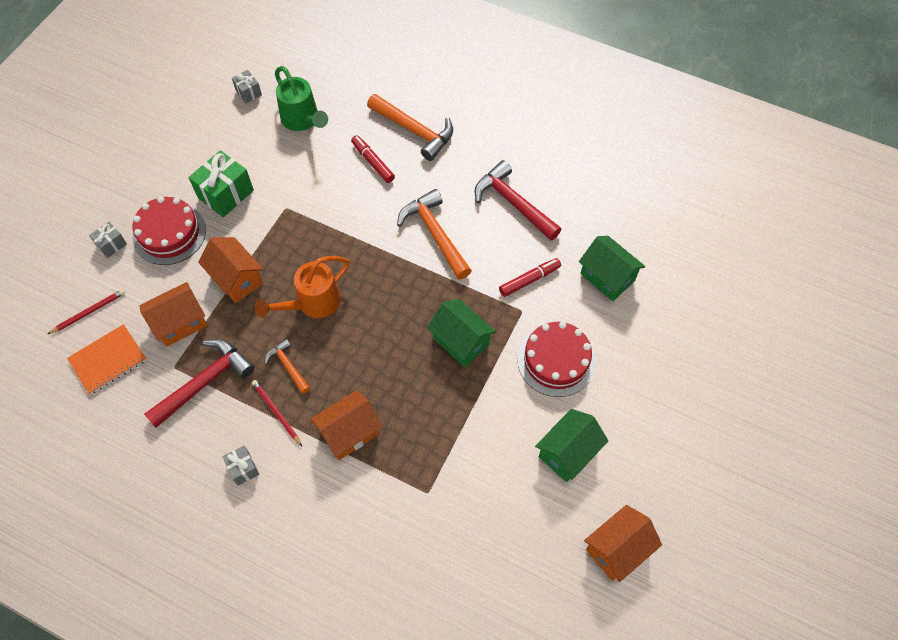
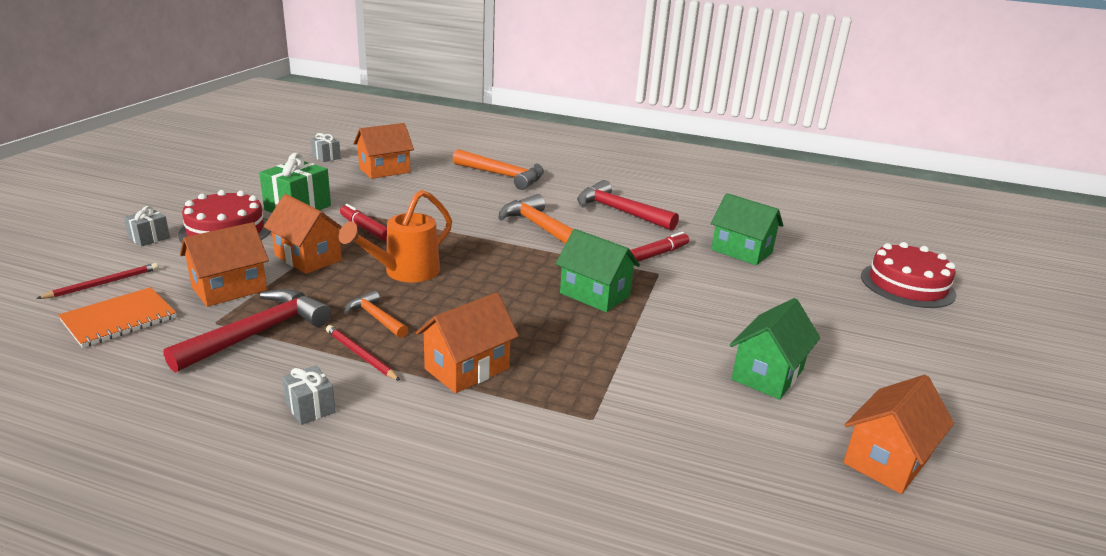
camera: 10 degrees left, 35 degrees down
green watering can [275,66,328,131] -> orange house [353,123,414,179]
red marker [351,135,395,183] -> red marker moved to [340,204,387,241]
red cake [517,322,596,397] -> red cake moved to [861,242,956,308]

